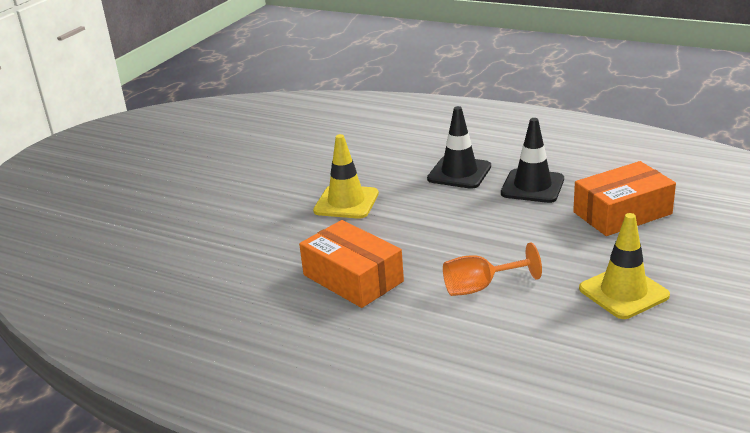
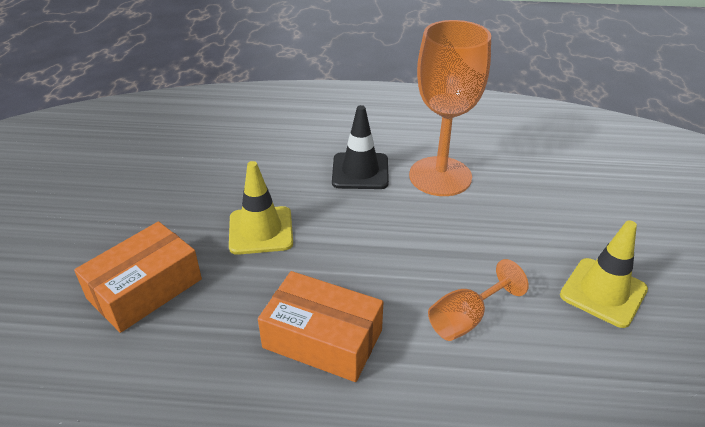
camera: 25 degrees left, 10 degrees up
black traffic cone [501,118,564,203] -> orange goblet [409,20,491,196]
orange box [573,161,676,236] -> orange box moved to [74,221,202,333]

